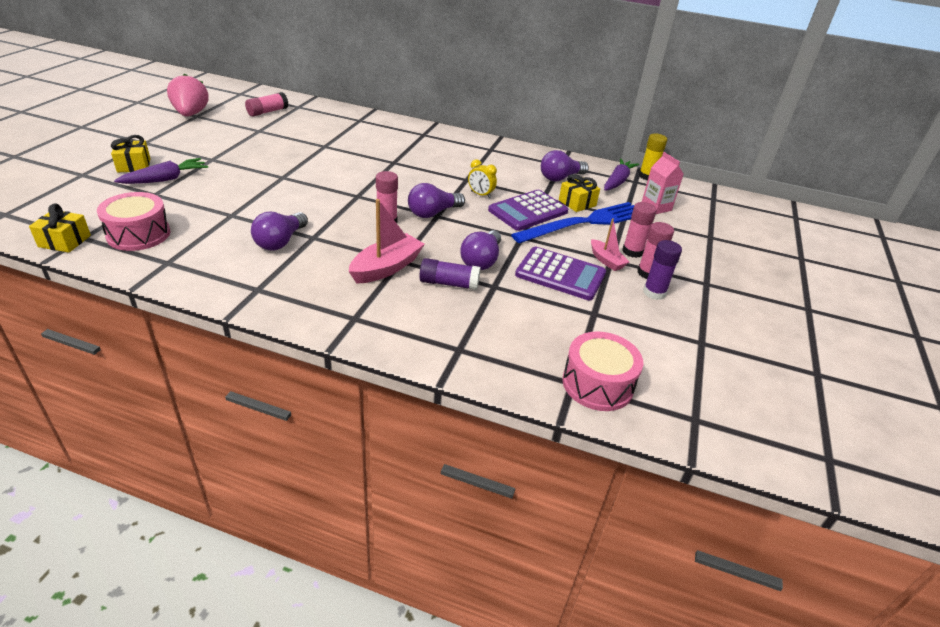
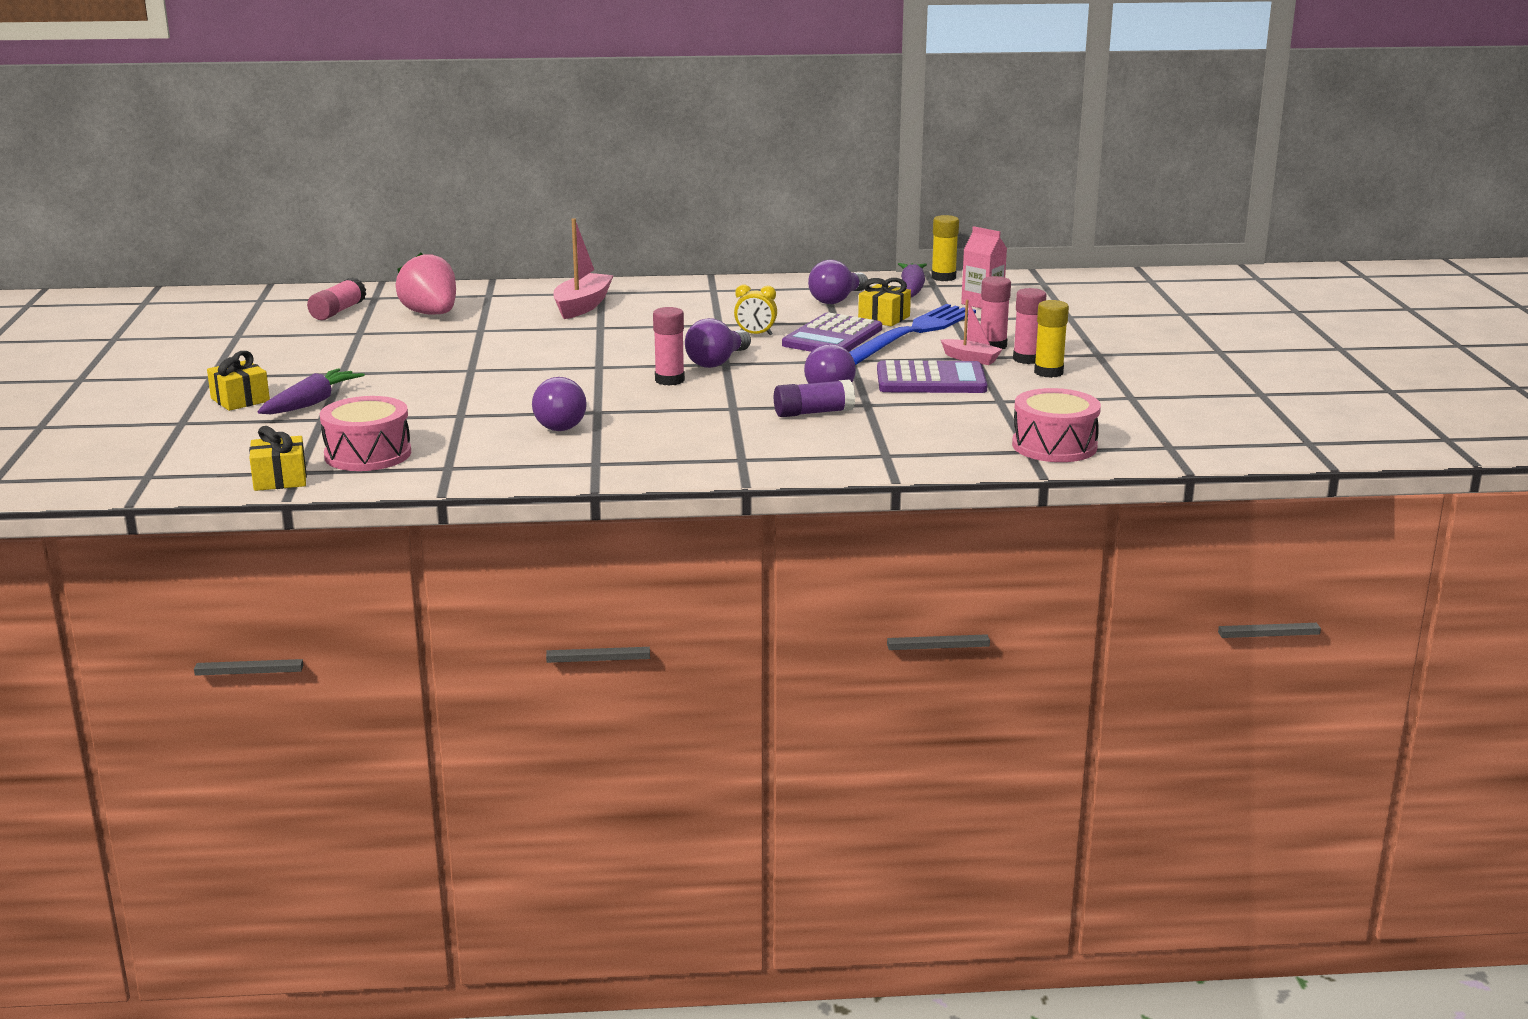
camera: 20 degrees left, 15 degrees down
pink strawberry [167,74,209,116] -> pink strawberry moved to [396,253,456,314]
pink boat [349,199,425,284] -> pink boat moved to [553,218,614,319]
purple glue stick [643,240,682,300] -> yellow glue stick [1034,300,1069,378]

